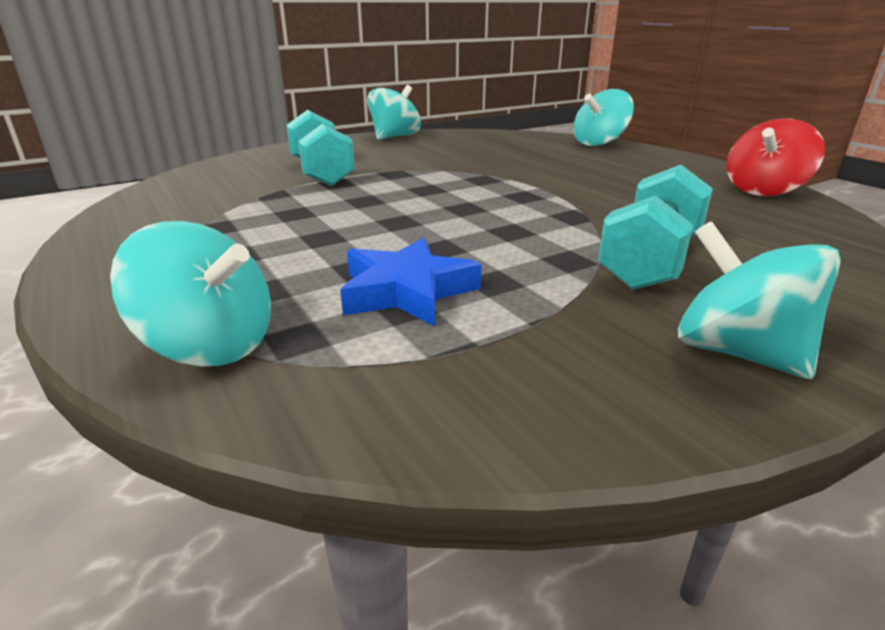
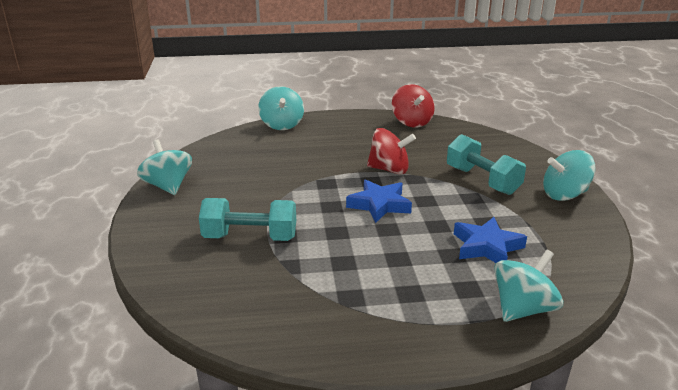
camera: 65 degrees left, 0 degrees up
none -> blue star [346,179,412,223]
none -> red spinning top [367,128,416,174]

